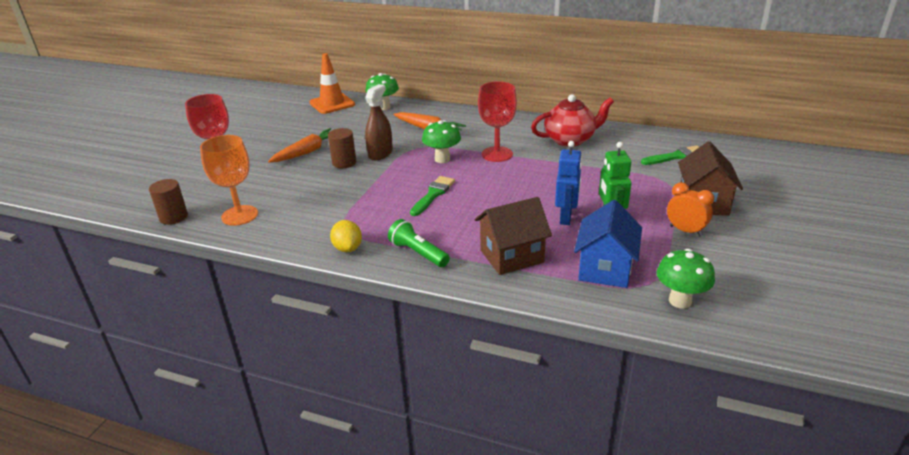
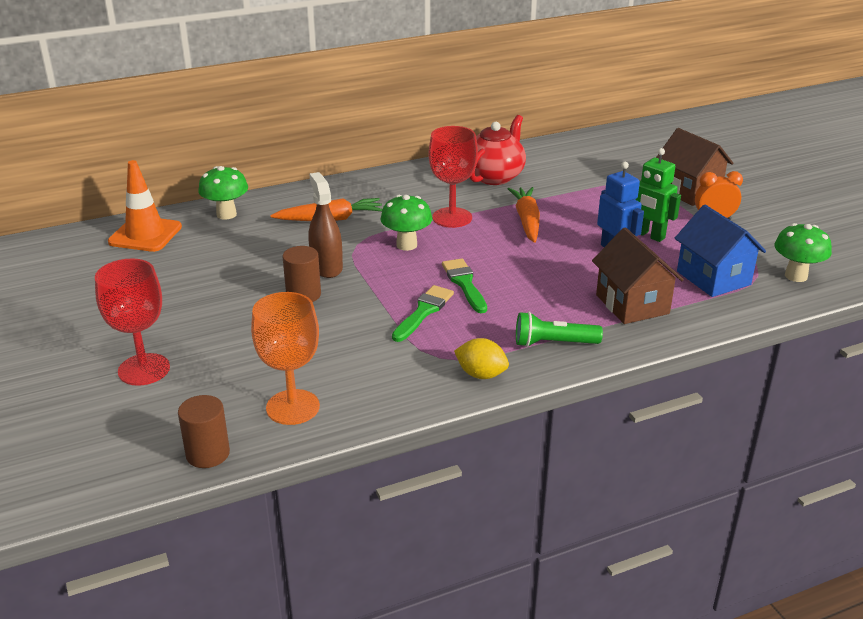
camera: 45 degrees left, 0 degrees up
orange carrot [268,128,331,163] -> orange carrot moved to [508,187,540,243]
brown house [475,197,552,275] -> brown house turned 45 degrees counterclockwise [592,227,684,324]
green brush [641,145,699,165] -> green brush moved to [392,285,454,342]

